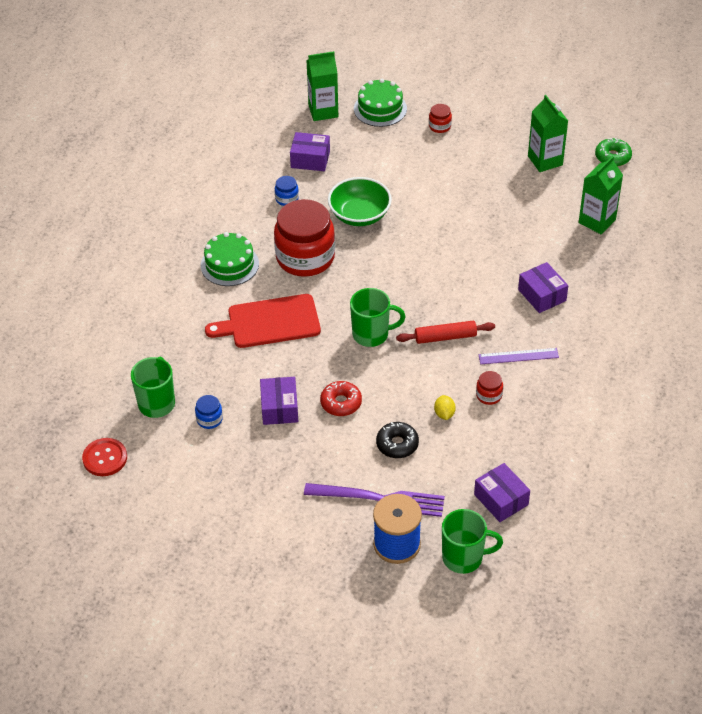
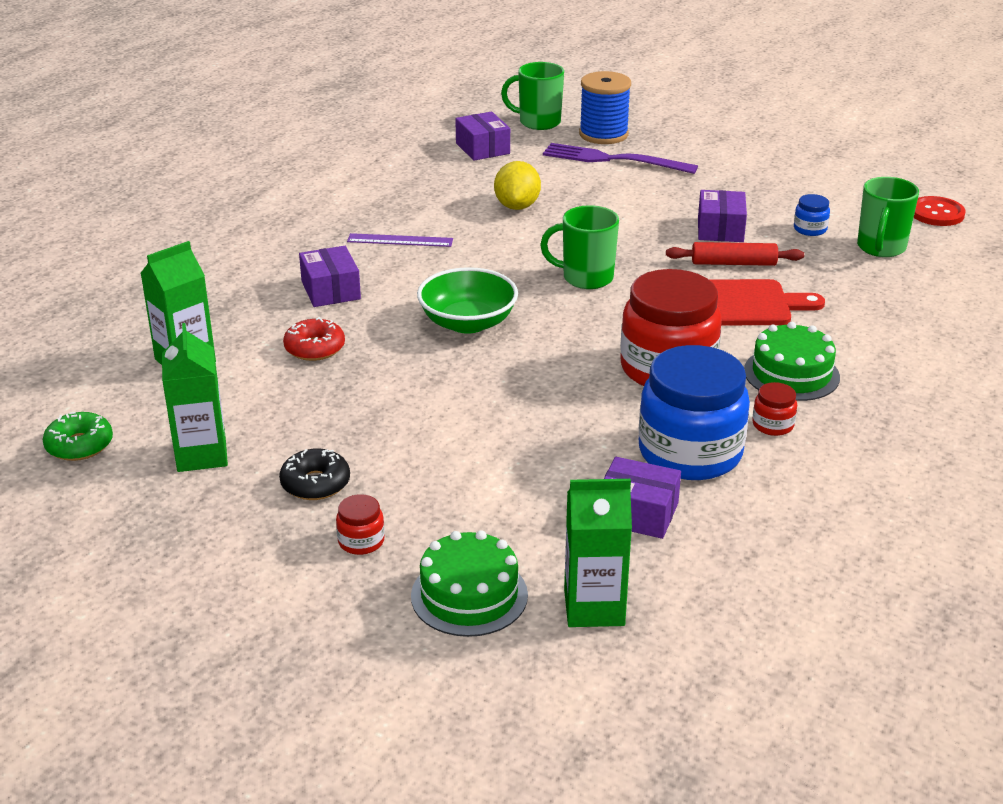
camera: 170 degrees left, 15 degrees down
blue jar [275,176,299,206] -> blue jar [639,345,750,480], size x2.43
red donut [320,381,362,416] -> red donut moved to [283,317,345,361]
green bowl [328,177,392,226] -> green bowl moved to [417,267,518,334]
black donut [376,422,419,458] -> black donut moved to [279,449,350,500]
red rolling pin [396,321,495,344] -> red rolling pin moved to [666,242,804,266]
yellow lemon [434,395,456,420] -> yellow lemon [494,161,541,210], size x1.79
red jar [476,371,503,405] -> red jar moved to [752,382,797,436]

